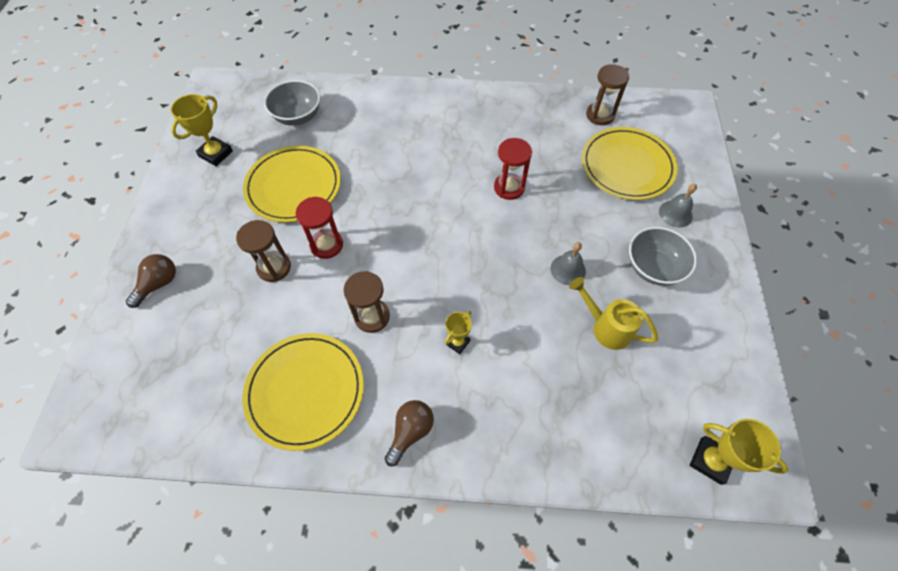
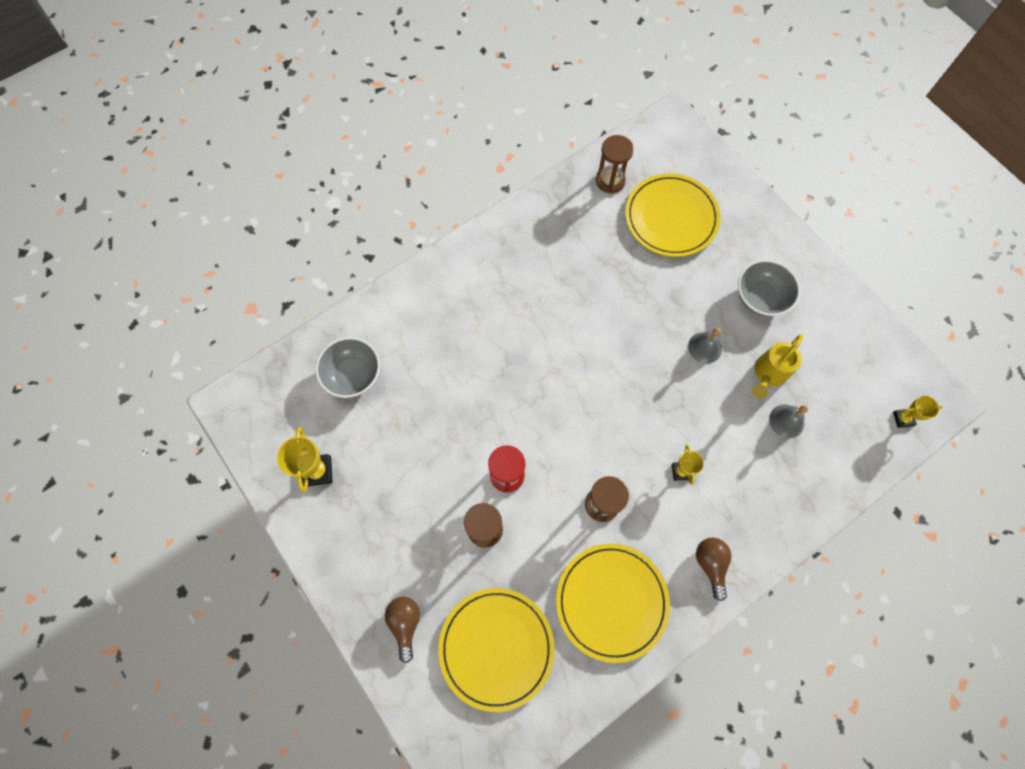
camera: 40 degrees left, 10 degrees up
yellow plate [243,146,341,223] -> yellow plate moved to [438,588,554,712]
red hourglass [494,138,532,200] -> none
yellow watering can [569,277,658,350] -> yellow watering can turned 45 degrees counterclockwise [752,335,803,399]
grey bell [659,184,697,228] -> grey bell moved to [769,404,808,438]
yellow trophy [690,419,789,485] -> yellow trophy [893,396,942,428], size x0.62

